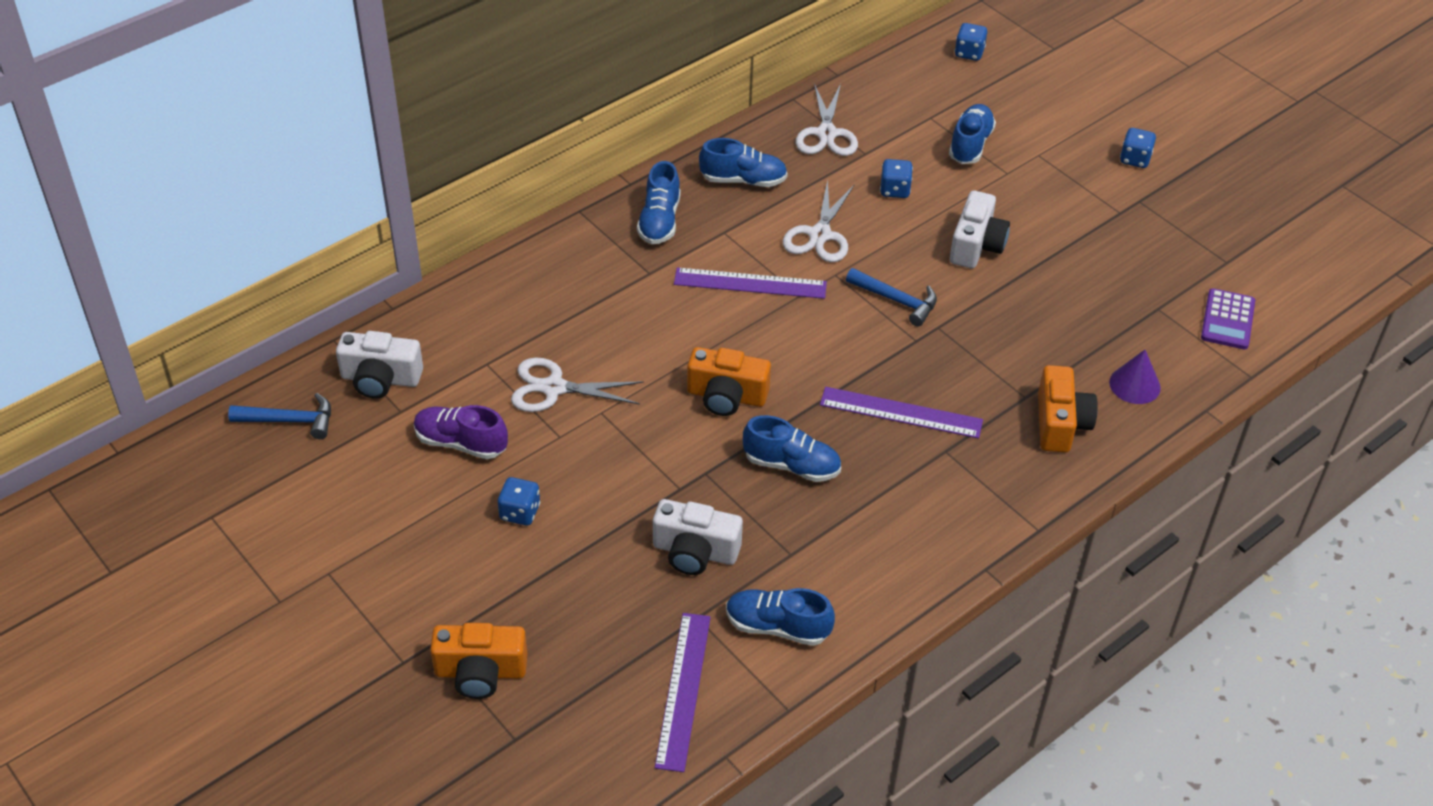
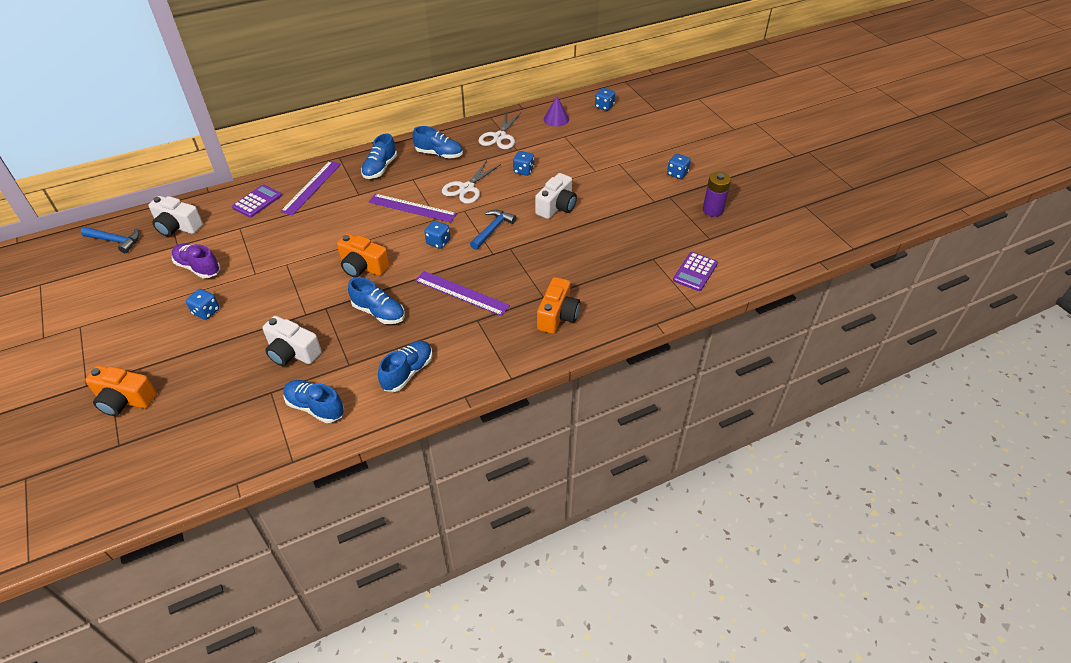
camera: 15 degrees right, 0 degrees up
white scissors [511,357,644,412] -> none
purple ruler [655,613,711,772] -> purple ruler moved to [280,161,341,215]
blue hammer [846,268,937,326] -> blue hammer turned 105 degrees counterclockwise [470,210,516,250]
blue shoe [949,104,996,164] -> blue shoe moved to [378,341,433,392]
purple cone [1109,350,1161,404] -> purple cone moved to [544,96,569,127]
none -> purple calculator [232,184,282,218]
none -> blue dice [424,221,450,249]
none -> purple battery [703,172,731,217]

